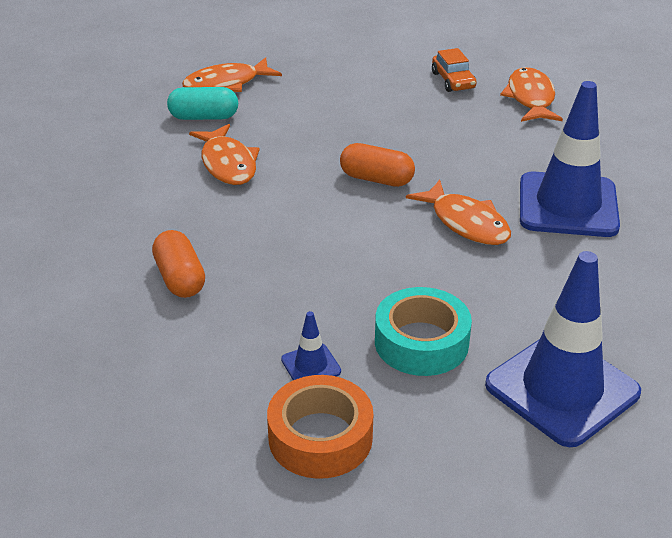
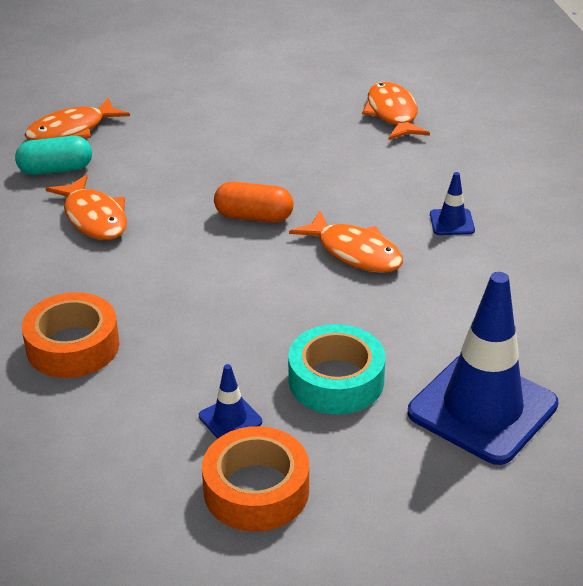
camera: 10 degrees left, 0 degrees up
orange capsule [152,230,205,298] -> orange tape [22,292,119,378]
orange car [432,48,477,92] -> none
blue traffic cone [520,81,620,237] -> blue traffic cone [430,172,475,235], size x0.42

